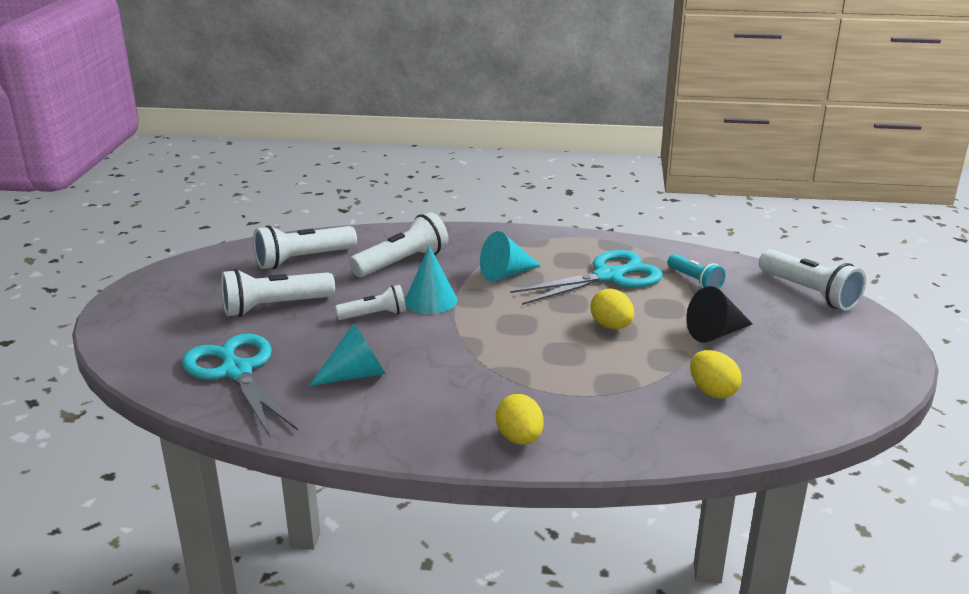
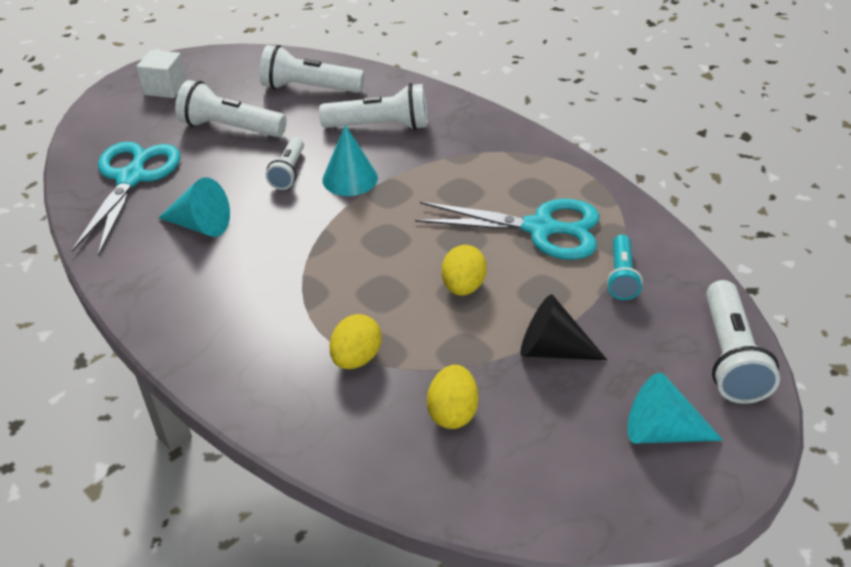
camera: 40 degrees right, 15 degrees up
white flashlight [335,285,406,320] -> white flashlight turned 75 degrees clockwise [265,137,304,190]
turquoise cone [480,231,541,282] -> turquoise cone moved to [627,373,723,444]
yellow egg [496,394,544,445] -> yellow egg moved to [329,314,382,369]
none -> white cube [136,50,187,98]

